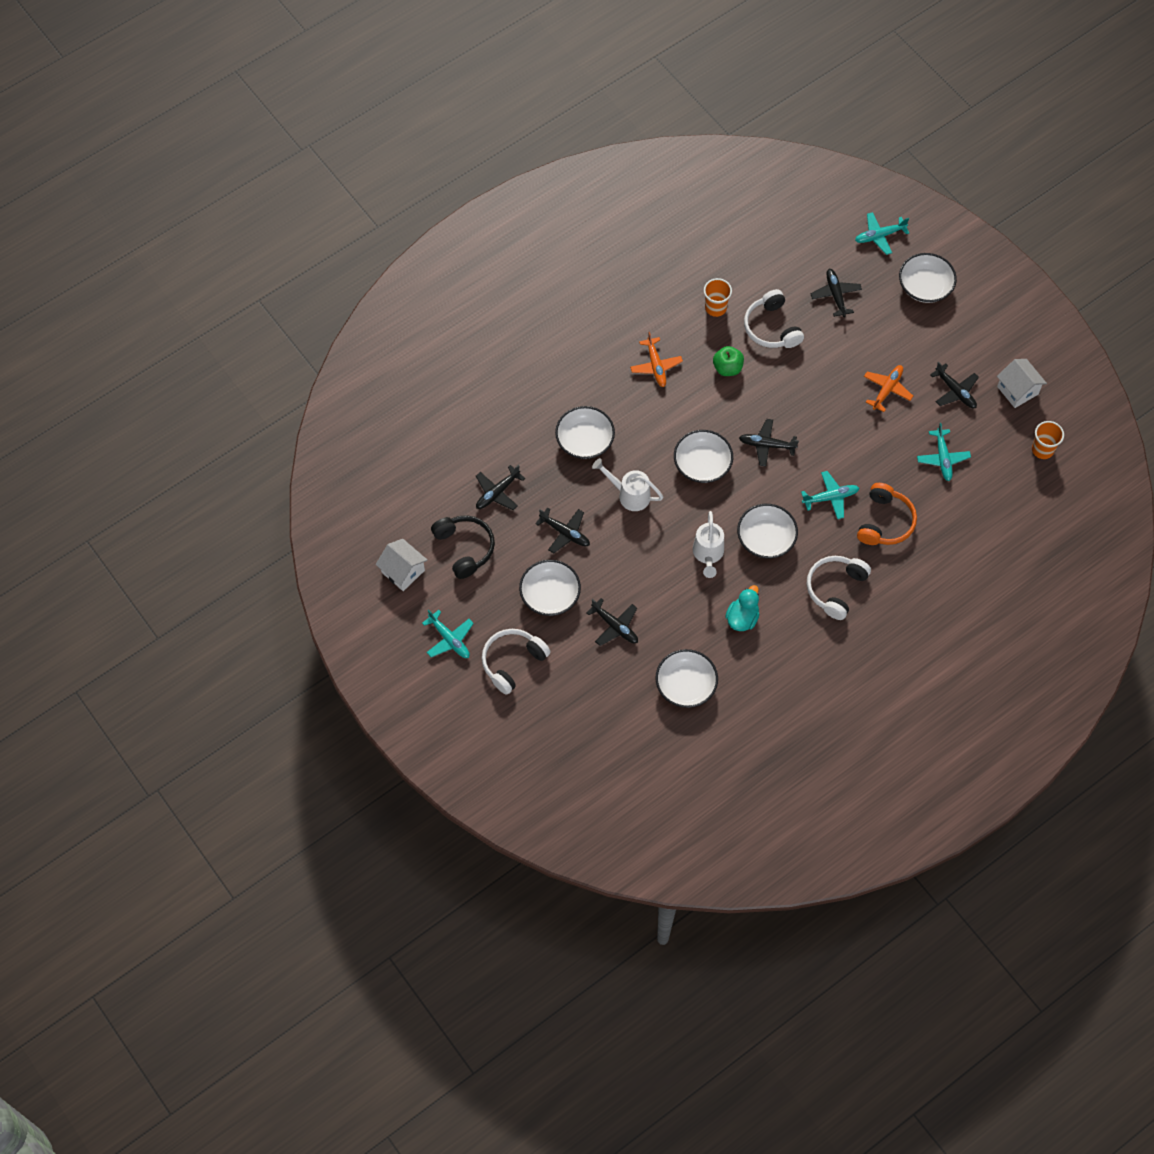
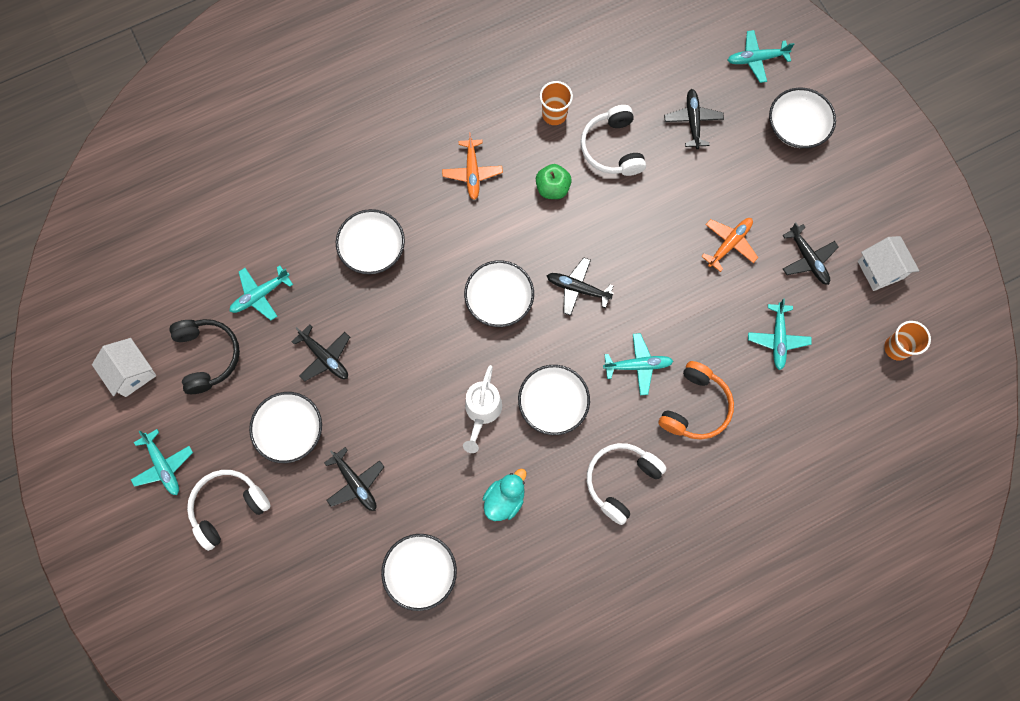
camera: 10 degrees right, 10 degrees up
black plane [476,465,525,510] -> turquoise plane [229,265,293,320]
white watering can [592,458,663,511] -> none

